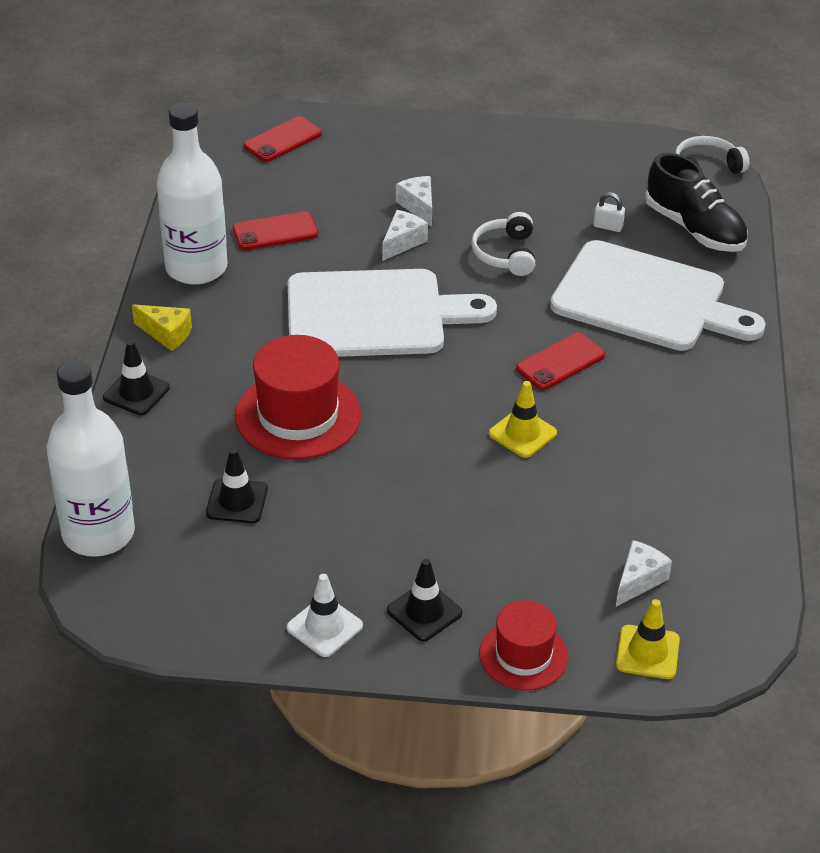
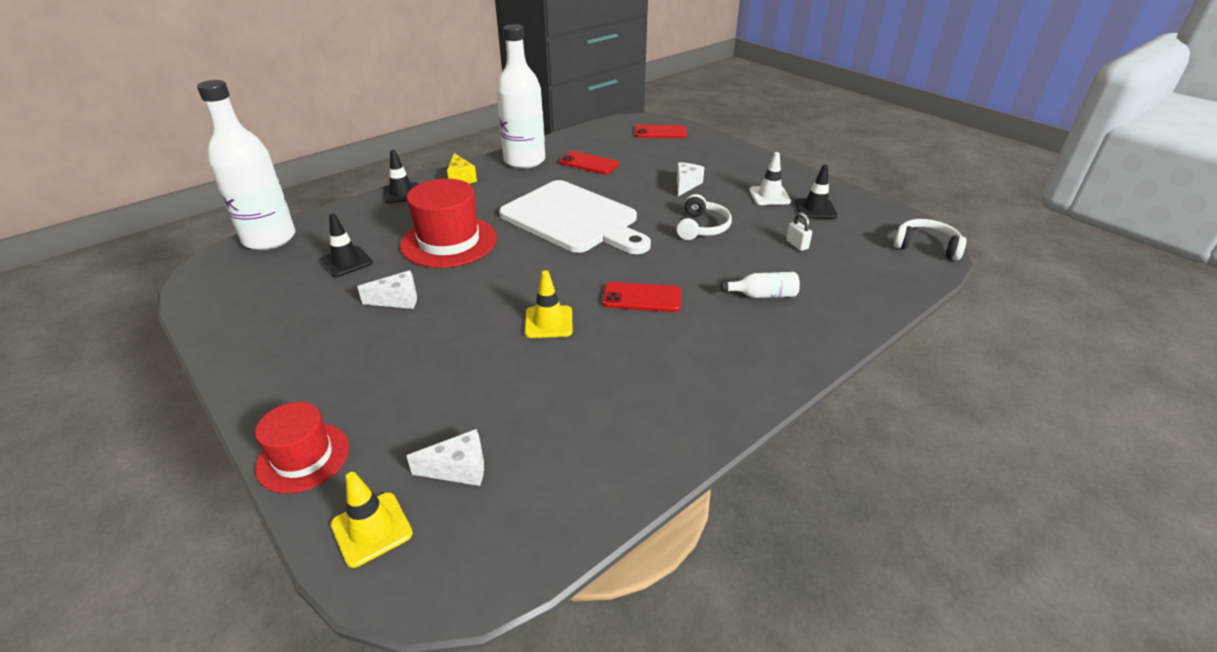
camera: 45 degrees right, 5 degrees down
white traffic cone [286,574,363,657] -> white traffic cone moved to [749,152,791,205]
white cheese [382,210,428,261] -> white cheese moved to [357,270,417,309]
black traffic cone [387,559,462,641] -> black traffic cone moved to [795,164,838,219]
white headphones [471,212,535,276] -> white headphones turned 150 degrees clockwise [676,194,732,240]
white cutting board [550,240,765,351] -> white bottle [721,272,800,298]
black shoe [645,153,748,252] -> none

